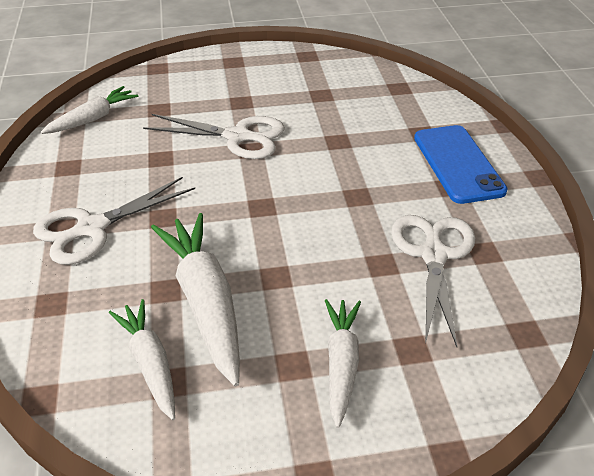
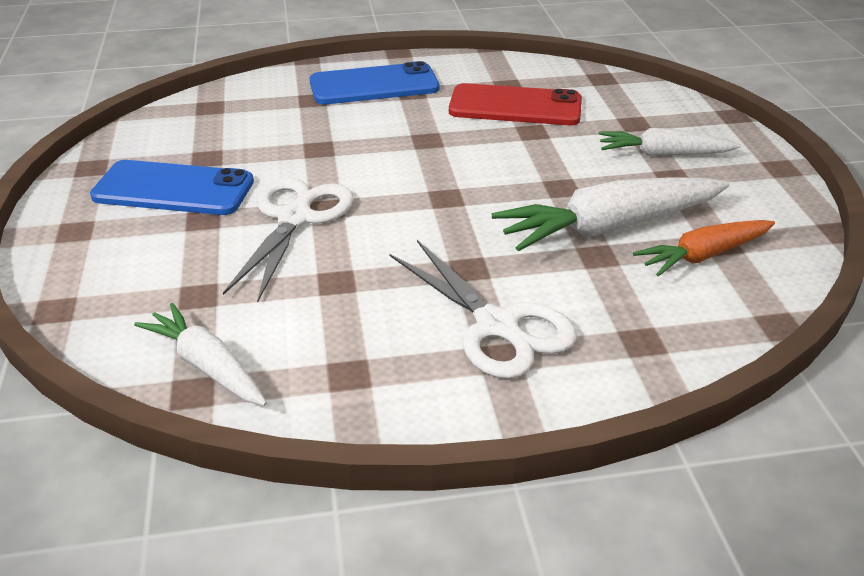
camera: 90 degrees left, 5 degrees down
white carrot [109,299,175,420] -> orange carrot [633,220,775,277]
white scissors [391,215,475,347] -> red phone [449,83,582,125]
none -> blue phone [90,160,254,215]

